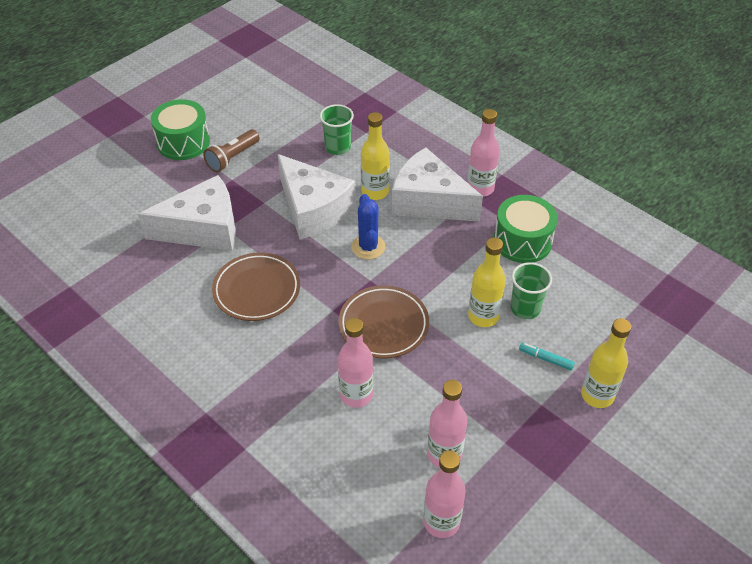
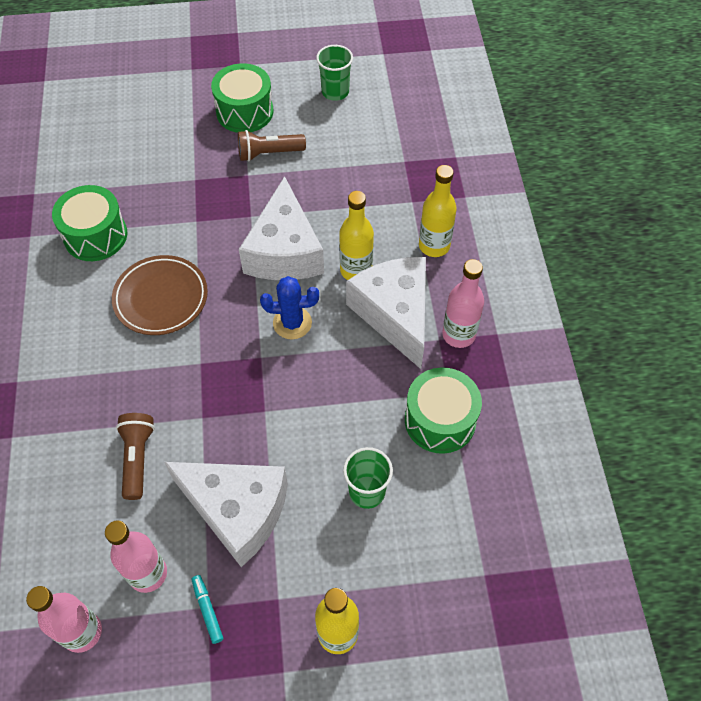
camera: 40 degrees right, 10 degrees up
white cheese [138,175,236,251] -> white cheese moved to [164,462,288,567]
green cup [320,104,354,155] -> green cup moved to [316,45,353,101]
brown plate [338,285,429,358] -> none
pink bottle [338,318,373,408] -> brown flashlight [116,413,155,500]
blue cactus [351,194,386,260] -> blue cactus turned 60 degrees clockwise [260,276,319,339]
yellow bottle [468,238,506,327] -> yellow bottle moved to [419,165,457,257]
turquoise marker [519,343,575,370] -> turquoise marker moved to [192,575,223,644]
none -> green drum [52,185,127,261]

